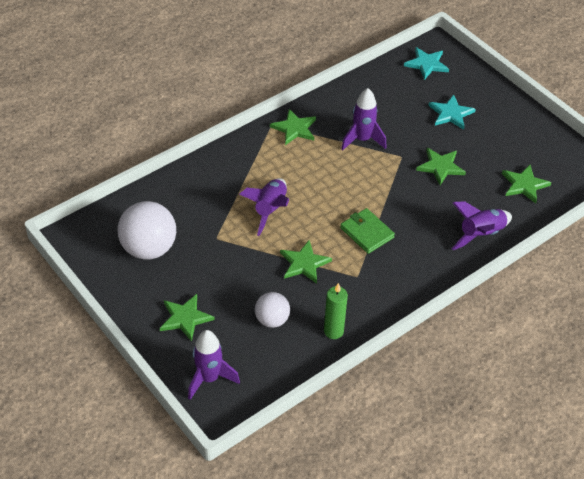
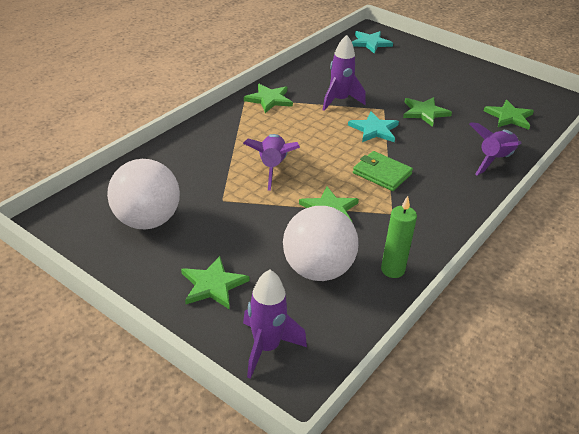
camera: 15 degrees left, 10 degrees down
white ball [255,292,290,328] -> white ball [283,206,359,281], size x1.71
turquoise star [428,95,476,130] -> turquoise star moved to [348,111,399,142]

